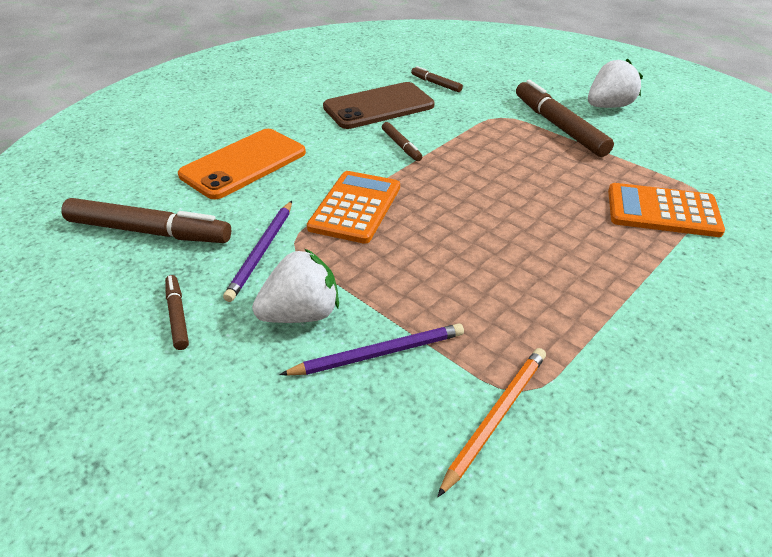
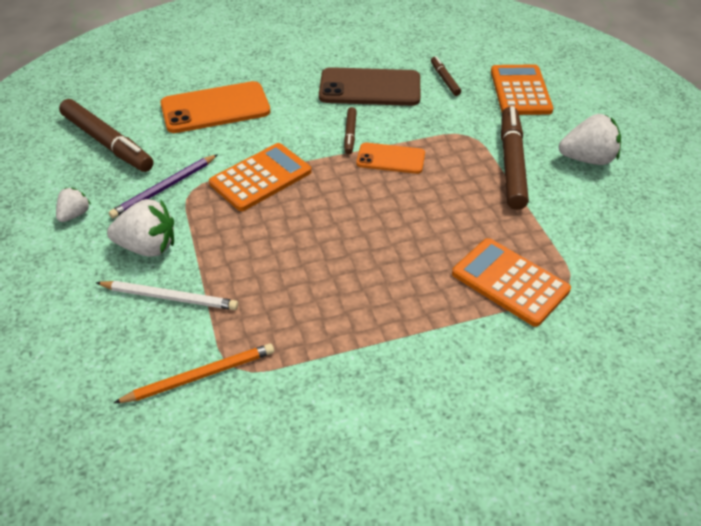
camera: 30 degrees right, 5 degrees up
brown marker [165,275,189,350] -> white strawberry [56,188,91,222]
purple pencil [280,324,464,376] -> white pencil [96,281,238,310]
none -> orange phone [356,142,425,174]
none -> orange calculator [491,64,553,115]

